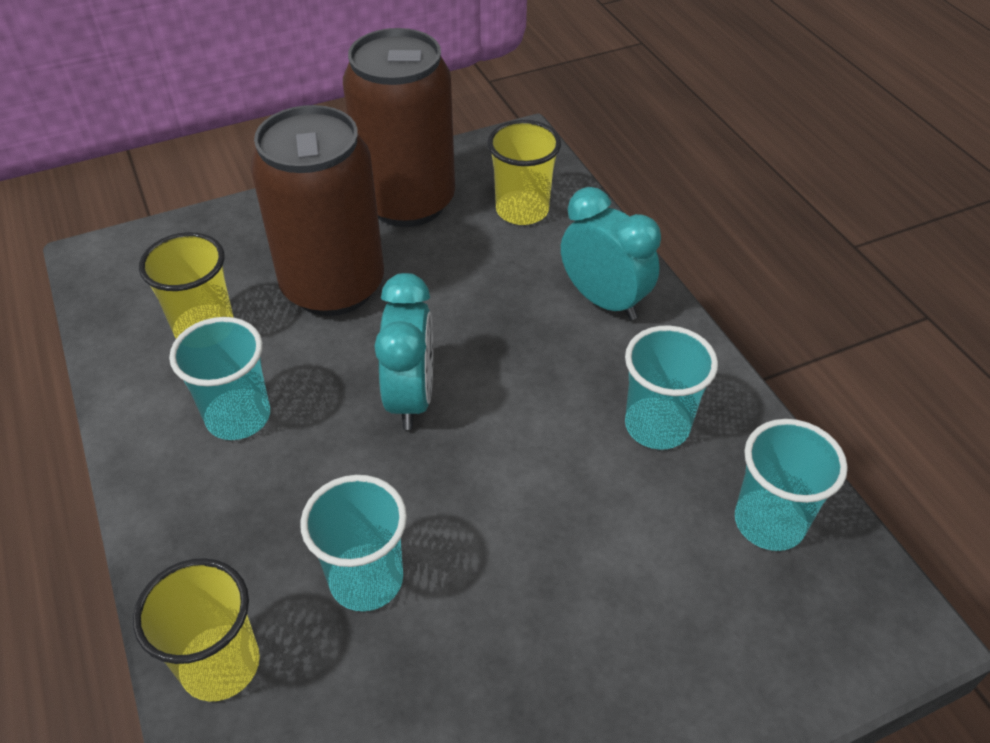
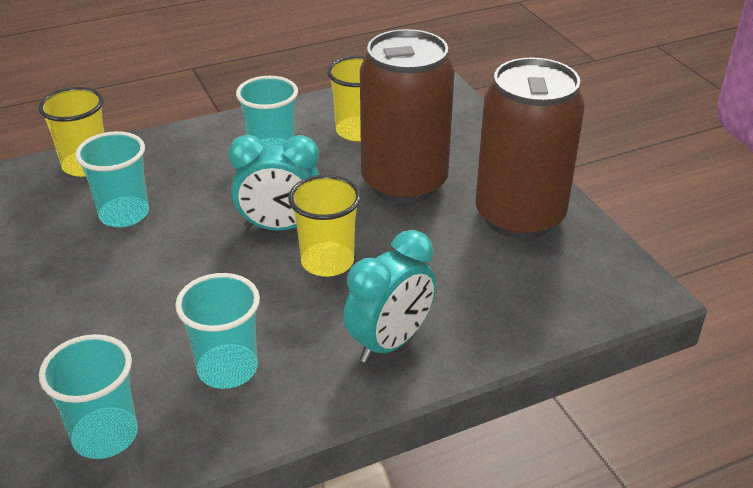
camera: 90 degrees right, 10 degrees down
yellow cup [487,120,561,225] -> yellow cup moved to [288,175,361,277]

